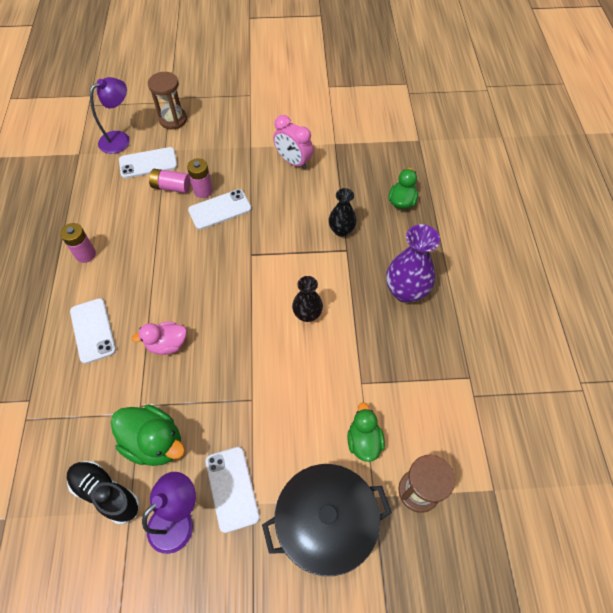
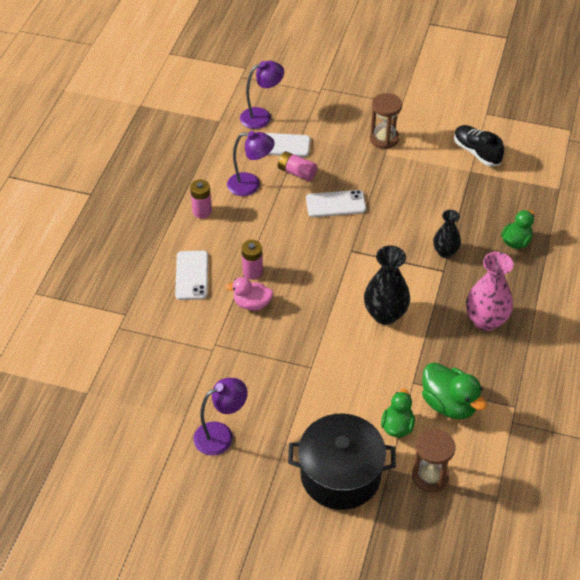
camera: 20 degrees right, 10 degrees down
black shoe [67,461,140,524] -> black shoe moved to [454,125,504,167]
green duck [111,405,185,466] -> green duck moved to [422,362,487,419]
brown hourglass [148,72,187,130] -> brown hourglass moved to [370,93,402,149]
pink battery [187,158,213,198] -> pink battery moved to [241,240,263,280]
white phone [206,447,260,533] -> none
pink clock [273,115,313,170] -> none
black vase [292,276,323,322] -> black vase [364,246,410,325], size x1.59
purple vase [386,224,440,303] -> pink vase [466,252,514,331]
none -> purple lamp [227,131,275,196]

